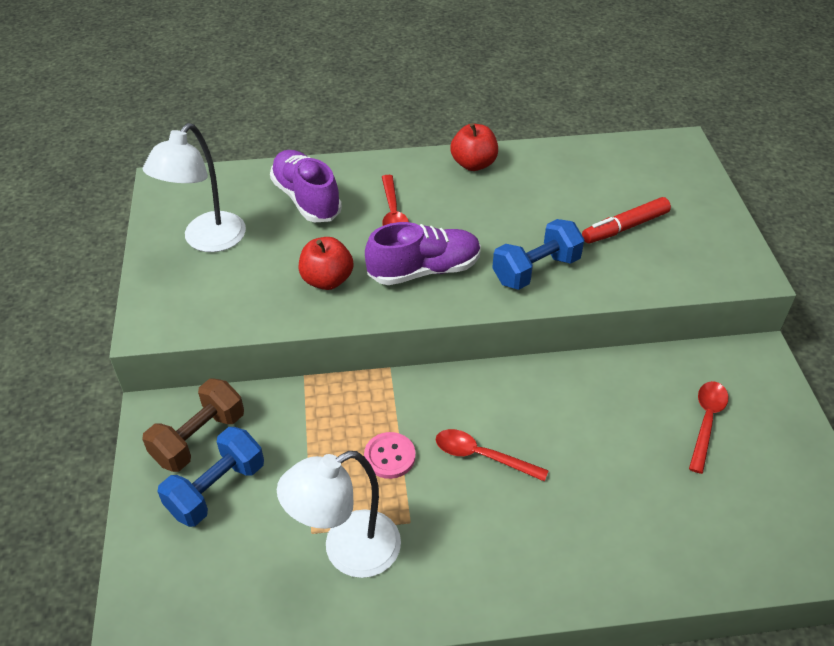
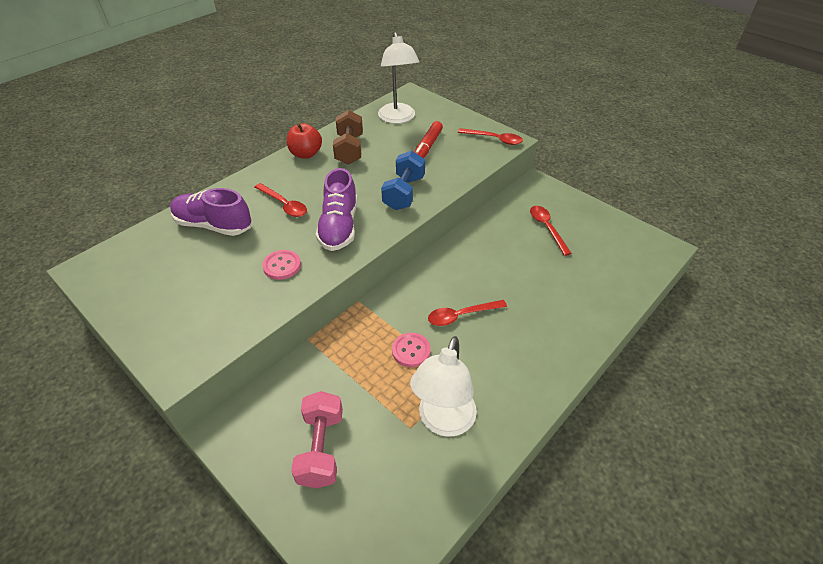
camera: 40 degrees left, 0 degrees up
brown dumbbell [142,379,244,472] -> brown dumbbell moved to [333,110,363,165]
white lamp [143,123,246,252] -> white lamp moved to [378,32,419,124]
blue dumbbell [157,427,264,527] -> pink dumbbell [291,391,343,488]
red apple [299,237,354,290] -> pink button [262,250,301,280]
purple shoe [365,222,481,285] -> purple shoe turned 150 degrees clockwise [316,168,357,251]
none -> red spoon [458,128,523,145]

